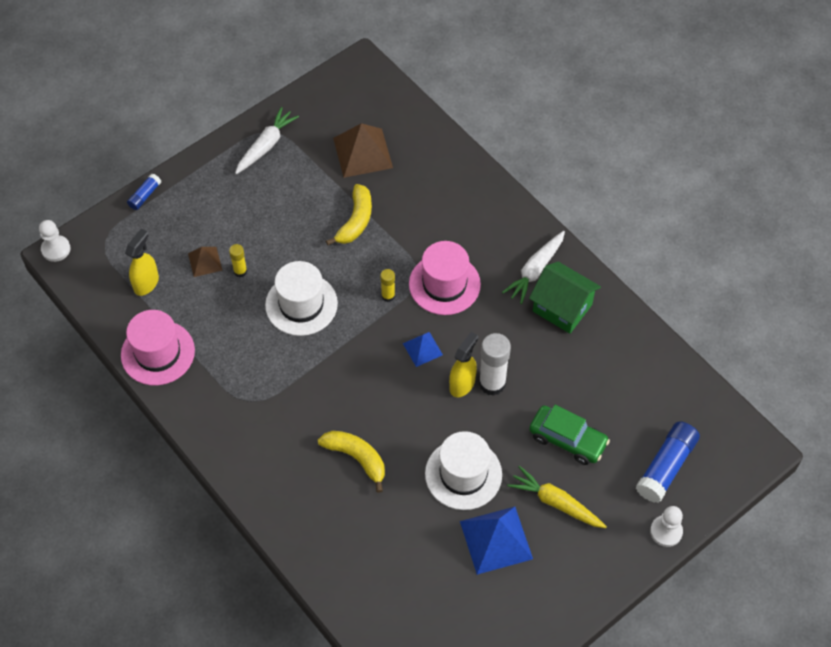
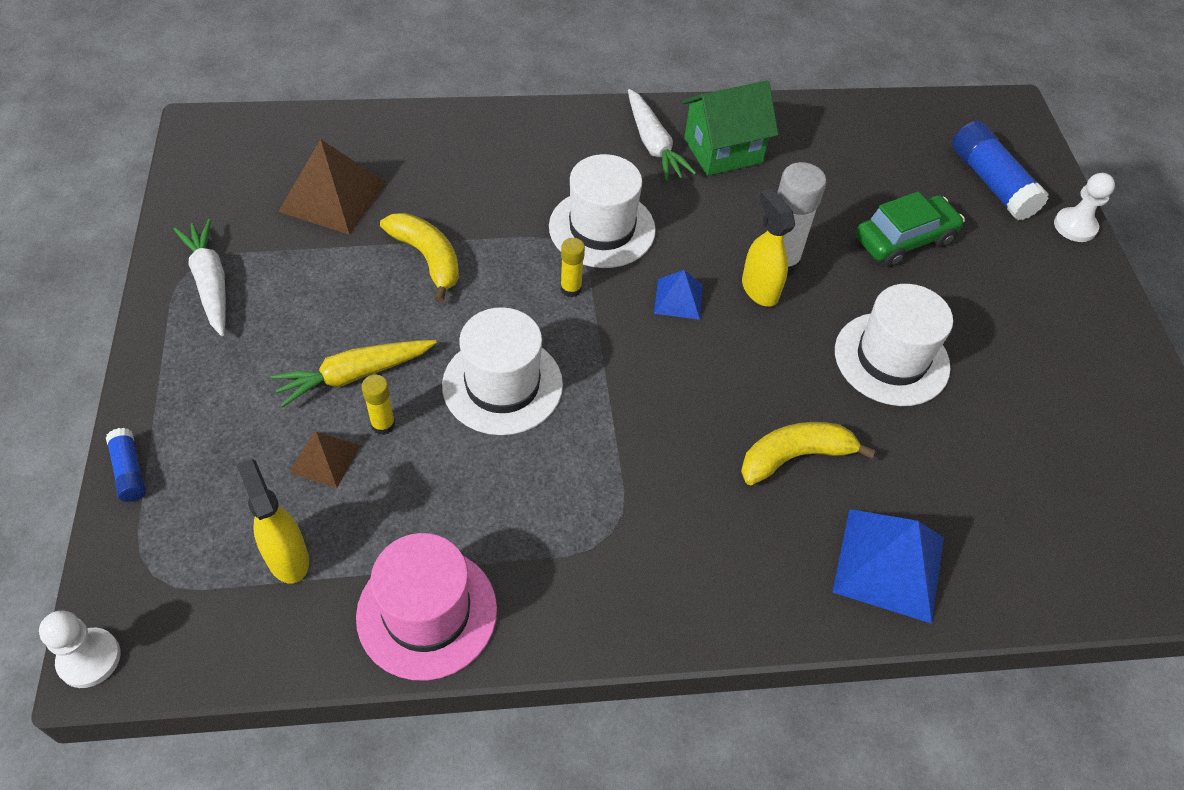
camera: 60 degrees left, 5 degrees down
pink hat [409,241,481,315] -> white hat [549,154,656,268]
blue pyramid [460,507,533,575] -> blue pyramid moved to [833,509,944,624]
yellow carrot [507,466,607,528] -> yellow carrot moved to [271,340,437,408]

